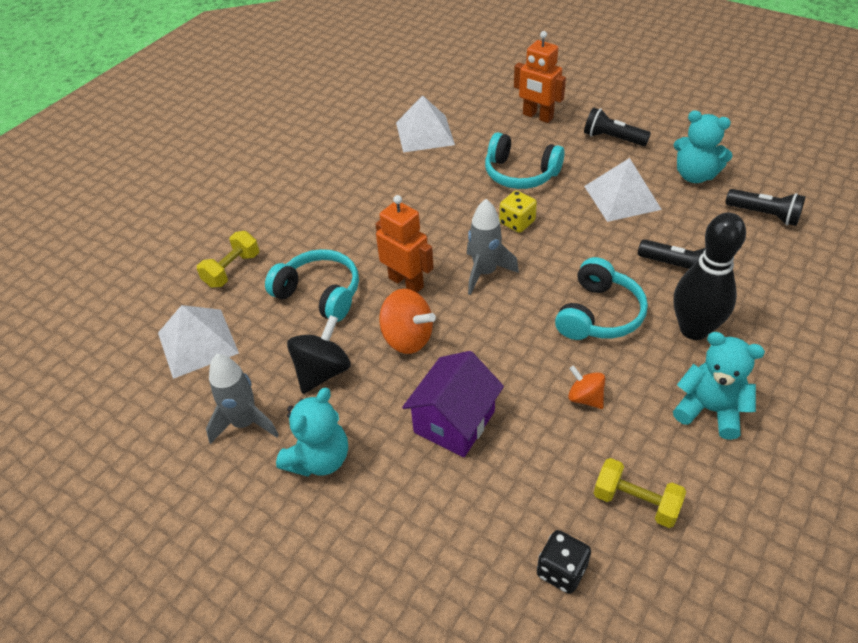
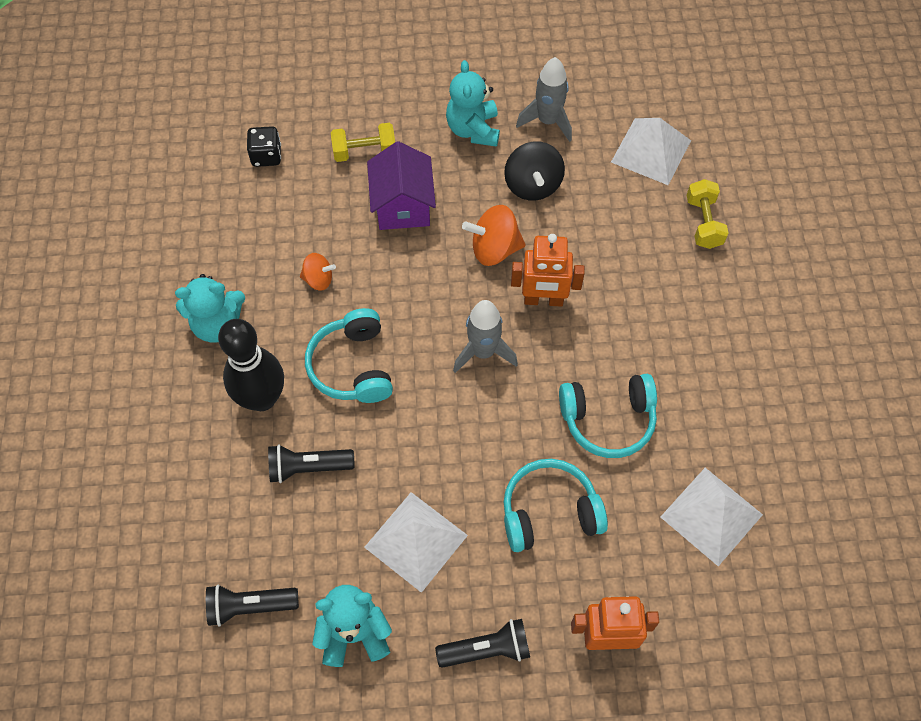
camera: 140 degrees right, 15 degrees up
turquoise headphones [265,249,359,322] -> turquoise headphones moved to [559,374,657,458]
yellow dice [499,191,537,233] -> none
yellow dumbbell [594,458,686,528] -> yellow dumbbell moved to [331,123,395,162]

